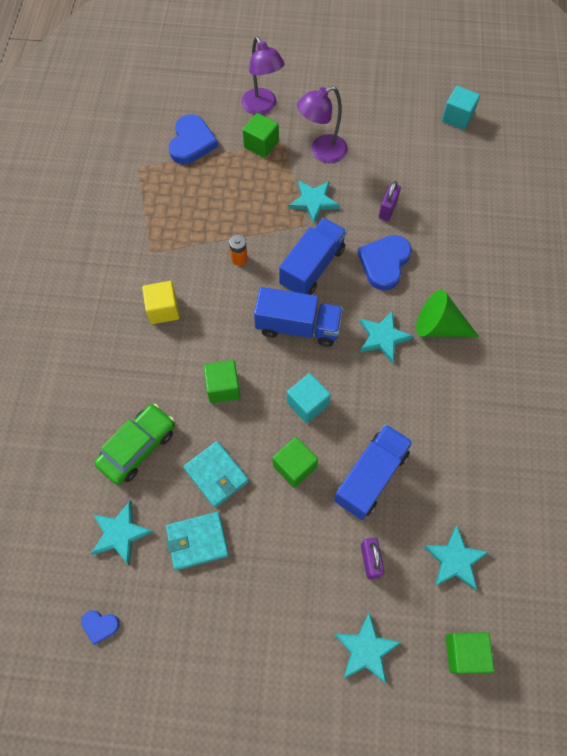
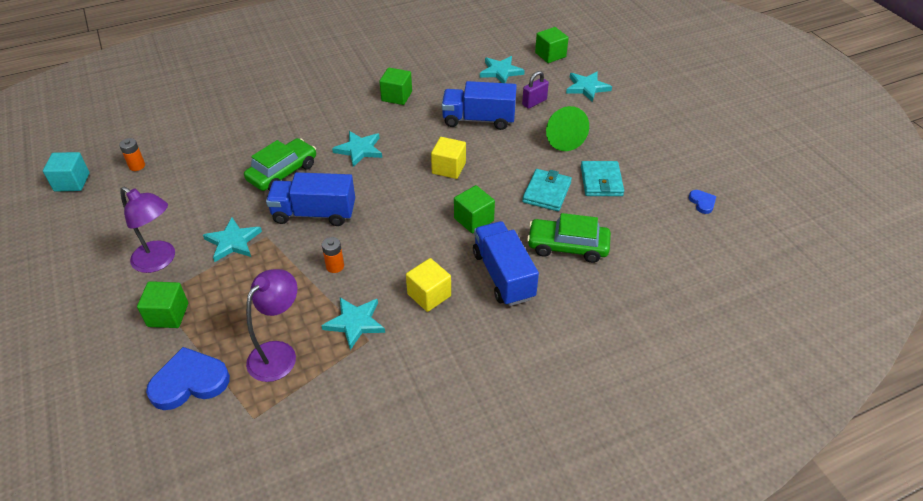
camera: 120 degrees left, 20 degrees down
turquoise star [91,501,153,565] -> turquoise star moved to [321,297,385,350]
turquoise wallet [166,512,229,570] -> turquoise wallet turned 45 degrees clockwise [581,161,624,196]
purple lamp [241,36,285,115] -> purple lamp moved to [246,269,297,382]
blue truck [254,287,343,347] -> blue truck moved to [473,221,539,306]
green cube [273,437,318,488] -> green cube moved to [379,68,412,105]
turquoise cube [287,373,331,423] -> yellow cube [431,137,466,179]
blue heart [357,235,412,291] -> green car [244,138,316,191]
purple padlock [379,181,401,221] -> none
green cone [416,290,479,337] -> green cone moved to [546,106,589,151]
none -> orange battery [119,138,145,171]

